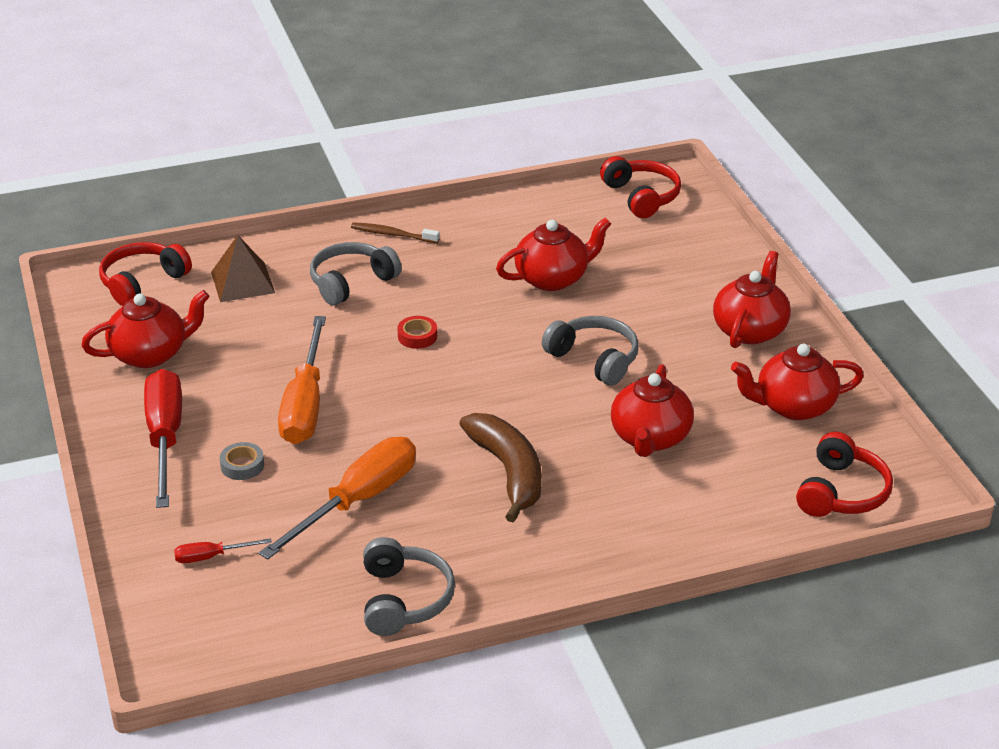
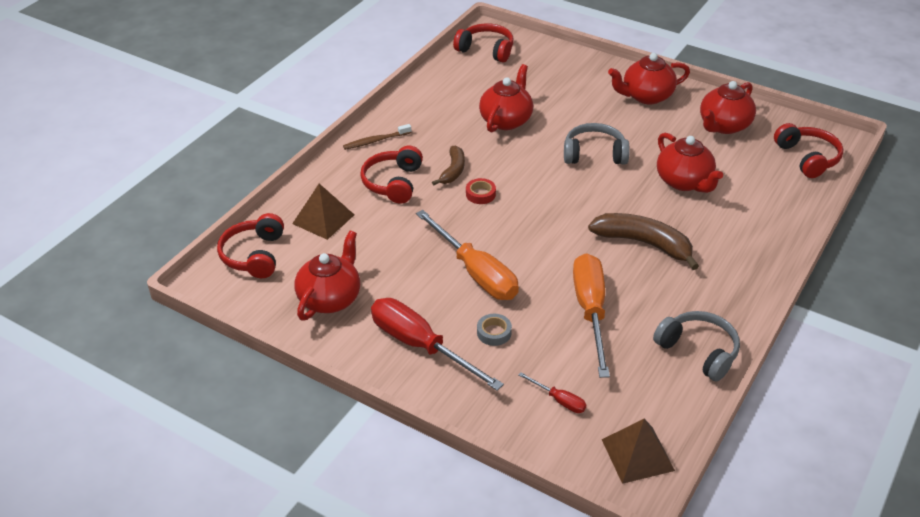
camera: 40 degrees left, 5 degrees up
red screwdriver [174,538,272,563] -> red screwdriver turned 90 degrees counterclockwise [519,372,586,413]
grey headphones [310,242,402,306] -> red headphones [360,146,423,204]
red teapot [713,251,791,348] -> red teapot turned 90 degrees counterclockwise [608,53,690,105]
none -> brown banana [432,146,465,185]
none -> brown pyramid [602,419,675,484]

